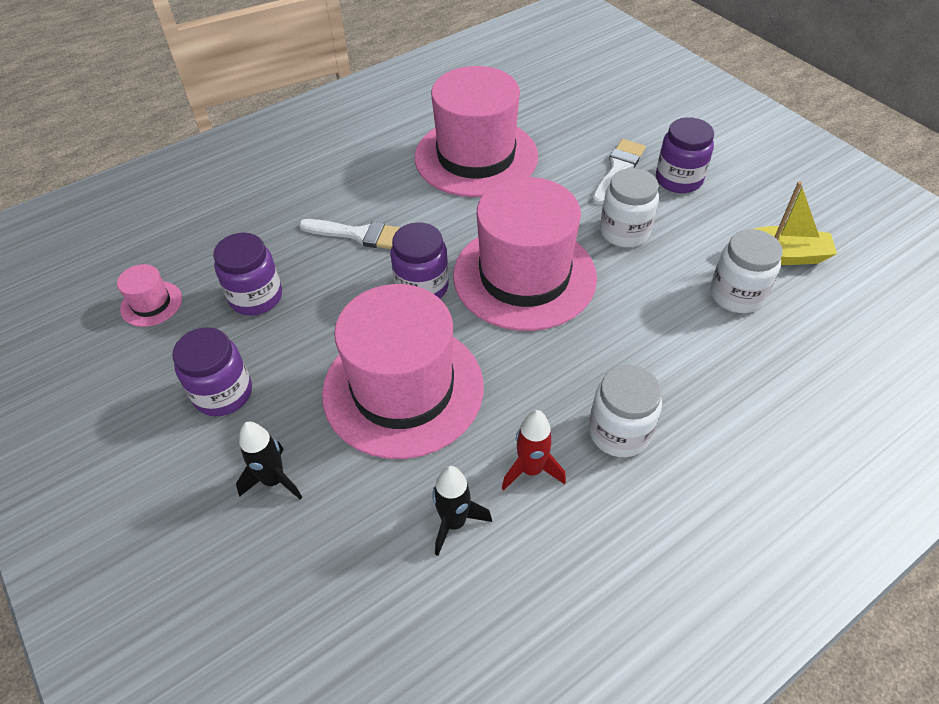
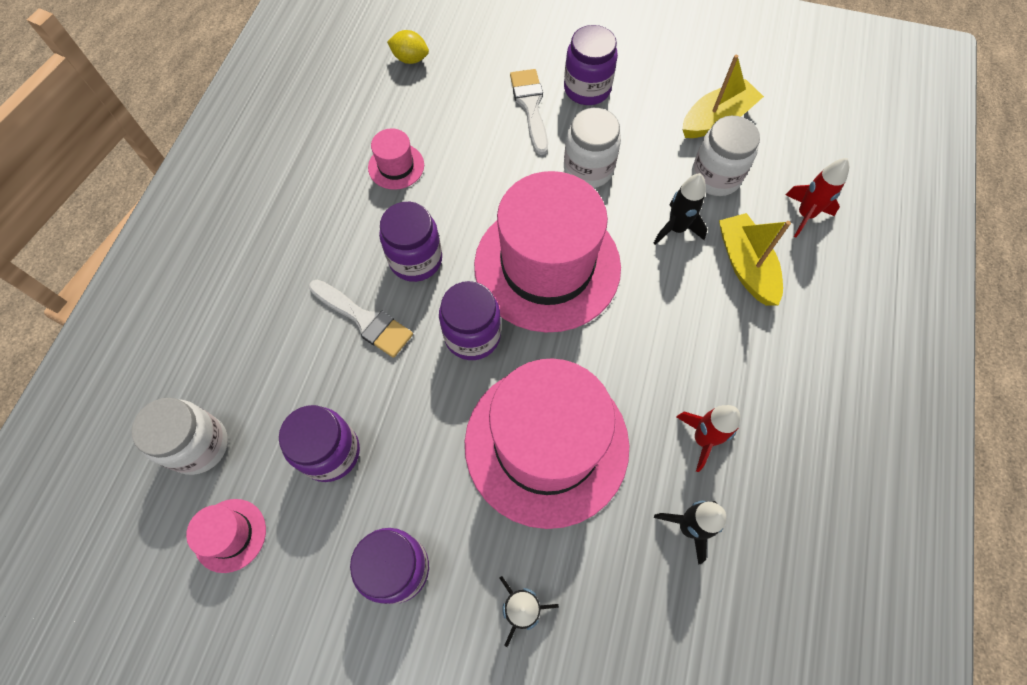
camera: 40 degrees left, 15 degrees up
white brush [299,219,401,249] -> white brush turned 60 degrees clockwise [309,280,413,358]
pink hat [415,66,538,197] -> pink hat [368,128,424,190], size x0.41
white jar [589,365,662,457] -> white jar moved to [132,398,228,475]
none -> purple jar [379,202,442,282]
none -> yellow lemon [387,30,429,64]
none -> black rocket [654,173,708,245]
none -> yellow boat [719,213,791,306]
none -> red rocket [786,158,849,237]

